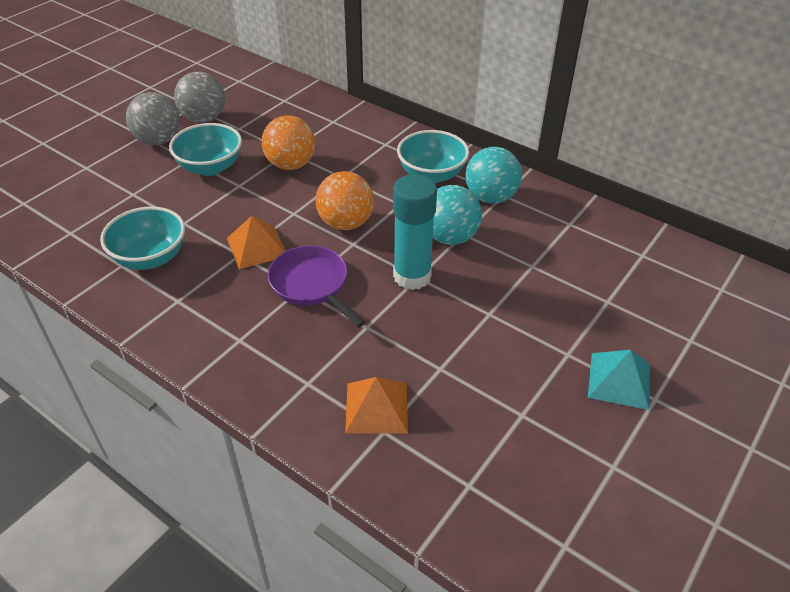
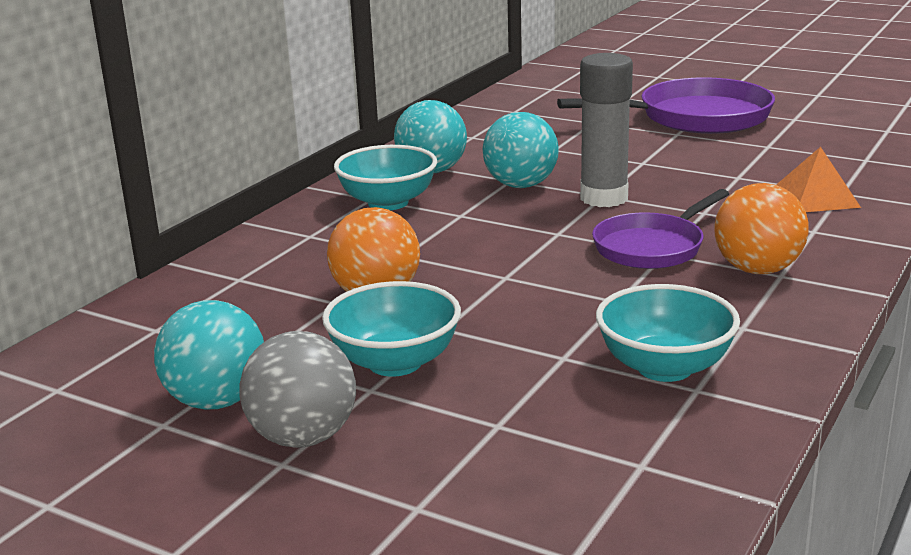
camera: 95 degrees left, 20 degrees down
grey ball [174,72,225,123] -> turquoise ball [154,300,264,410]
orange pyramid [227,216,286,269] -> none
orange ball [315,171,374,230] -> orange ball moved to [714,183,809,274]
turquoise glue stick [393,174,437,290] -> grey glue stick [580,53,633,207]
turquoise pyramid [588,350,650,410] -> purple pan [557,77,775,134]

